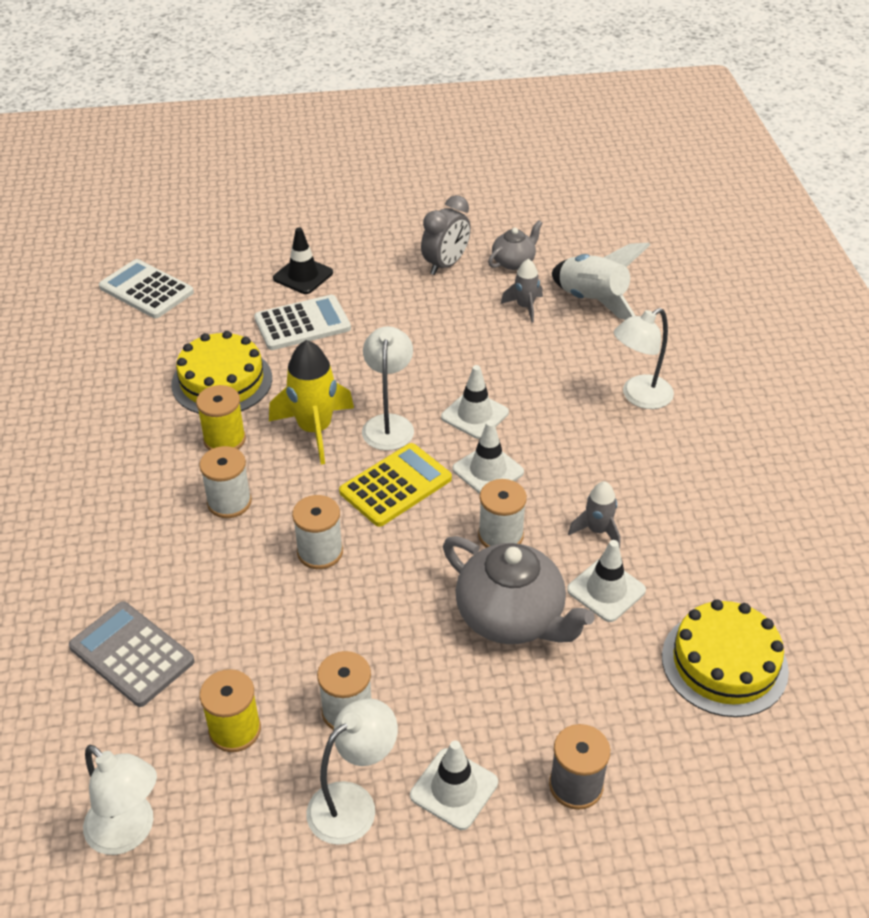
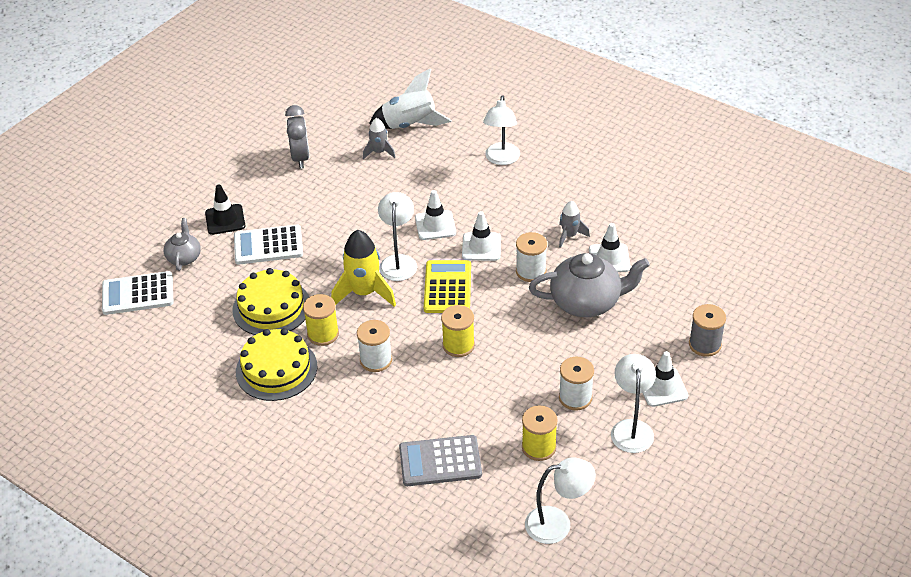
camera: 45 degrees left, 0 degrees up
white calculator [254,295,351,350] -> white calculator turned 120 degrees counterclockwise [234,225,303,265]
white spool [292,495,343,569] -> yellow spool [441,305,475,357]
white lamp [362,326,414,451] -> white lamp turned 45 degrees clockwise [378,192,417,281]
grey teapot [488,220,543,270] -> grey teapot moved to [163,218,201,271]
yellow cake [662,599,789,717] -> yellow cake moved to [236,328,317,401]

